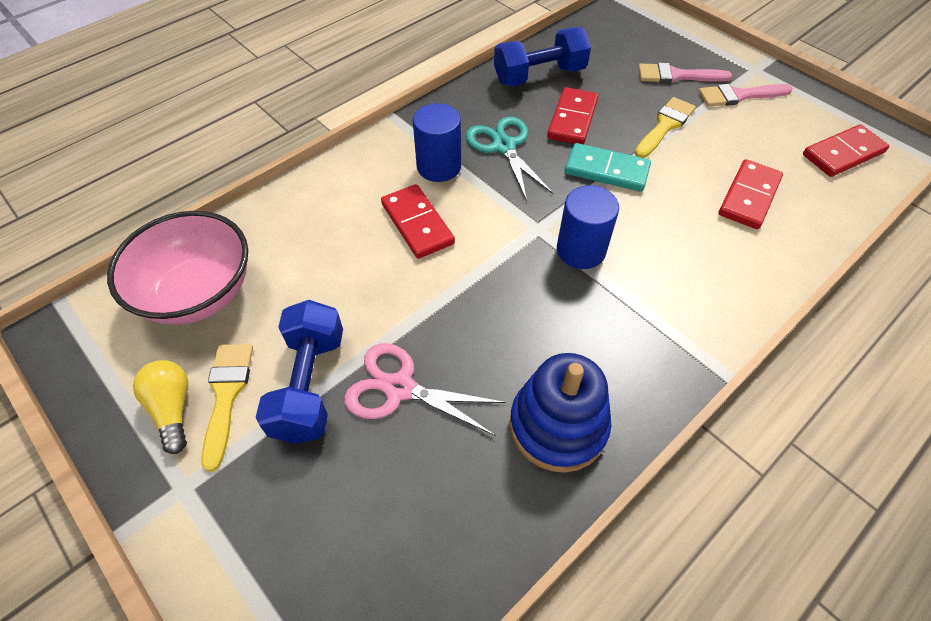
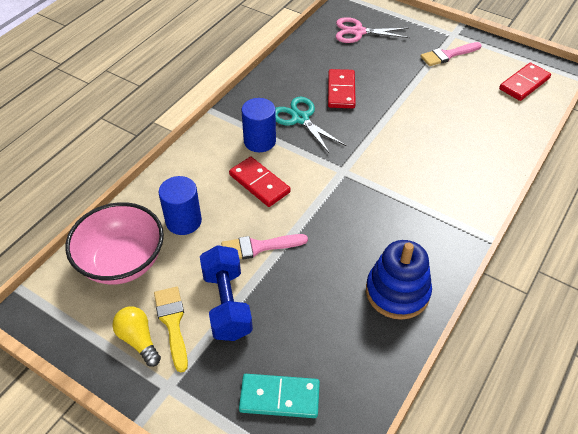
camera: 15 degrees left, 5 degrees down
pink scissors [344,343,507,436] -> pink scissors moved to [336,17,410,43]
blue dumbbell [494,27,591,86] -> none
blue cylinder [557,185,619,269] -> blue cylinder moved to [158,176,202,235]
turquoise domino [565,143,651,192] -> turquoise domino moved to [239,374,320,418]
yellow brush [635,97,696,158] -> none
pink brush [638,63,732,83] -> pink brush moved to [221,234,308,259]
red domino [718,159,783,229] -> none

